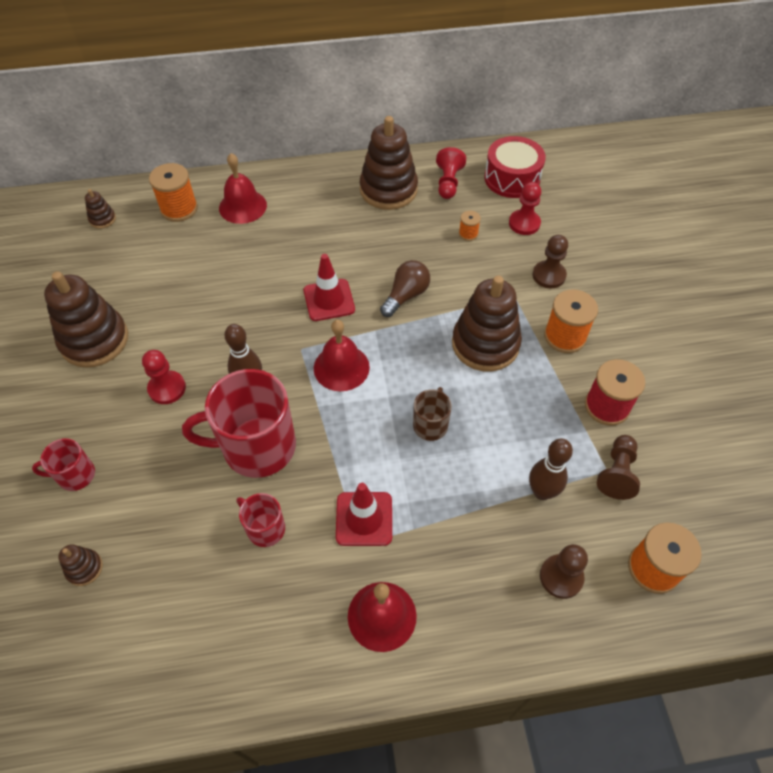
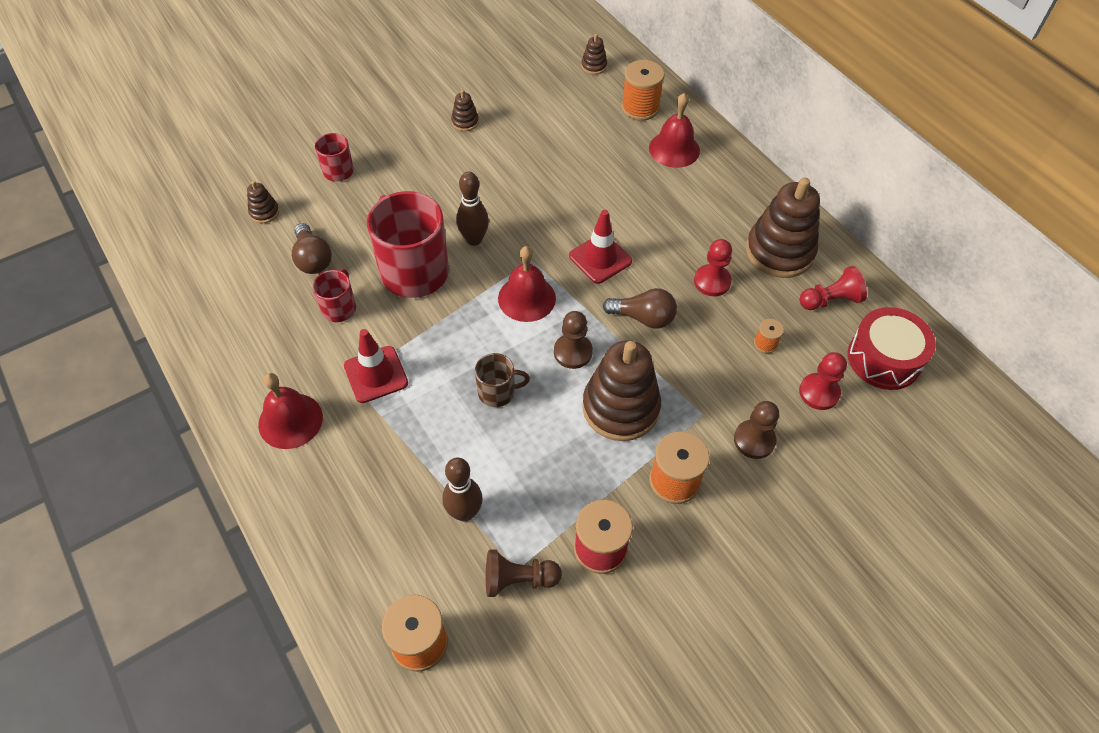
camera: 65 degrees right, 0 degrees up
brown stacking toy [44,271,128,368] -> brown stacking toy [451,90,479,131], size x0.44
red pawn [142,350,186,404] -> red pawn moved to [694,239,732,296]
brown pawn [540,544,588,599] -> brown pawn moved to [554,311,593,369]
none -> brown light bulb [292,223,332,274]

